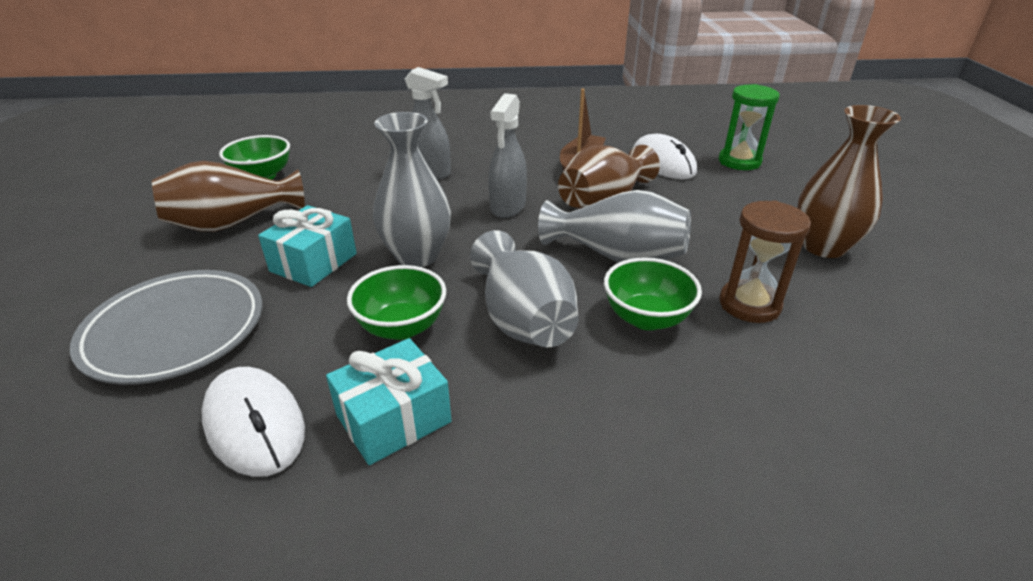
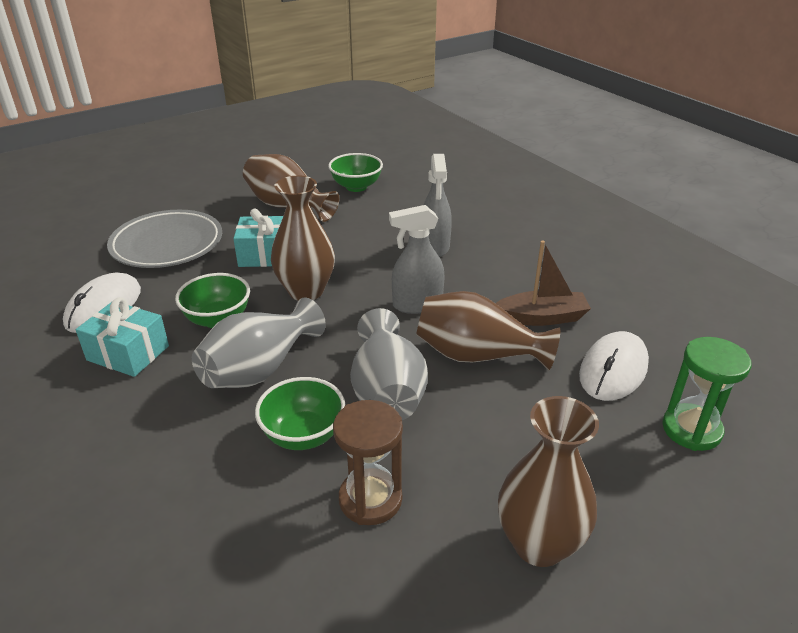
camera: 60 degrees right, 0 degrees up
grey vase [373,112,451,267] -> brown vase [271,175,335,301]

